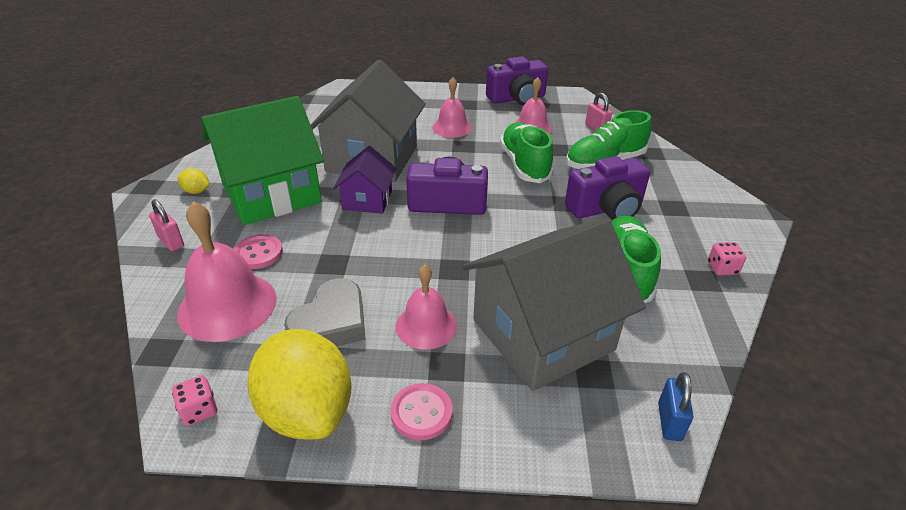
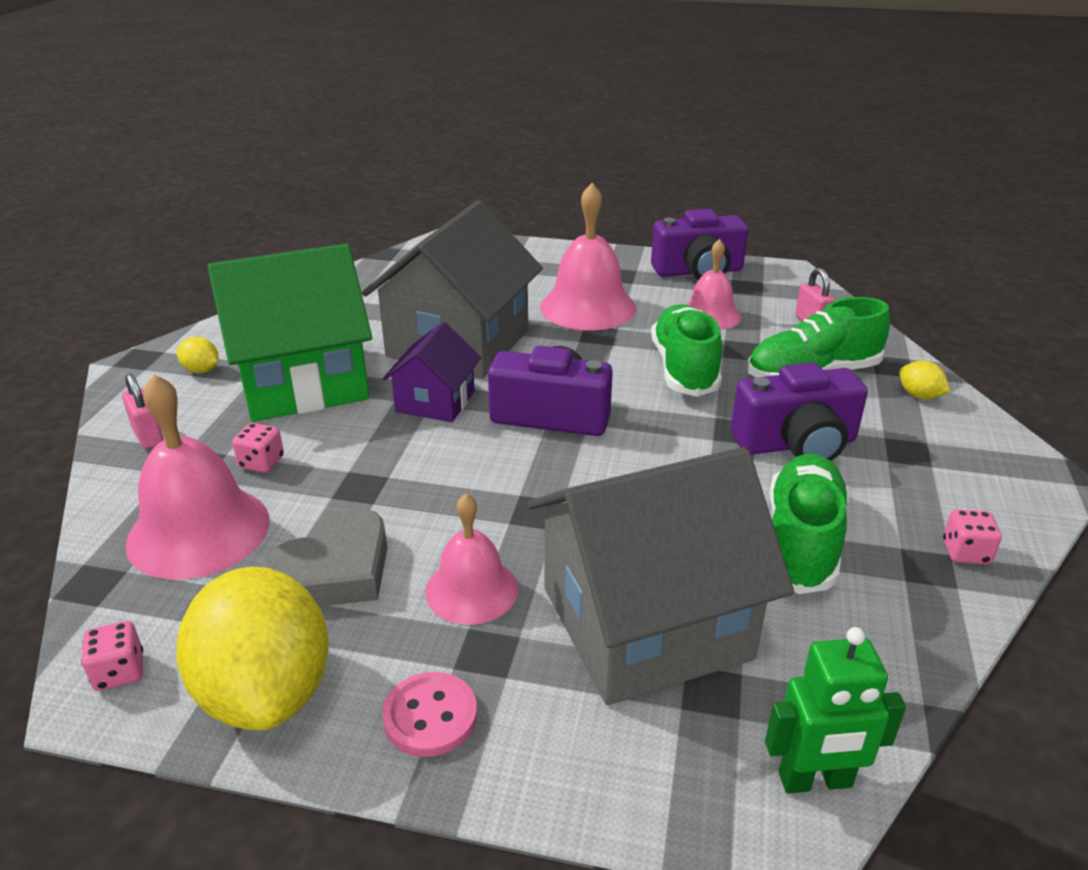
camera: 10 degrees right, 5 degrees down
pink button [234,234,283,269] -> pink dice [232,423,284,473]
pink bell [432,77,472,138] -> pink bell [540,183,636,330], size x1.60
blue padlock [658,372,693,441] -> green robot [765,627,906,794]
none -> yellow lemon [899,361,950,399]

